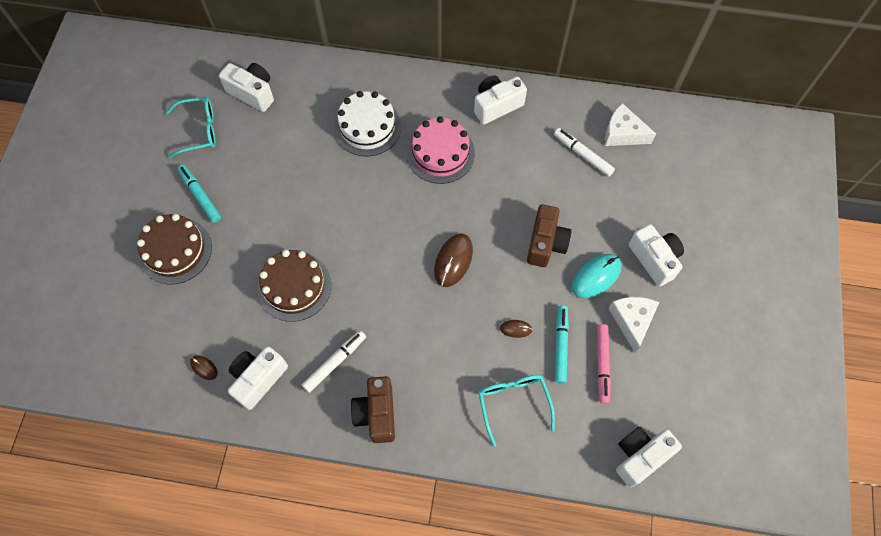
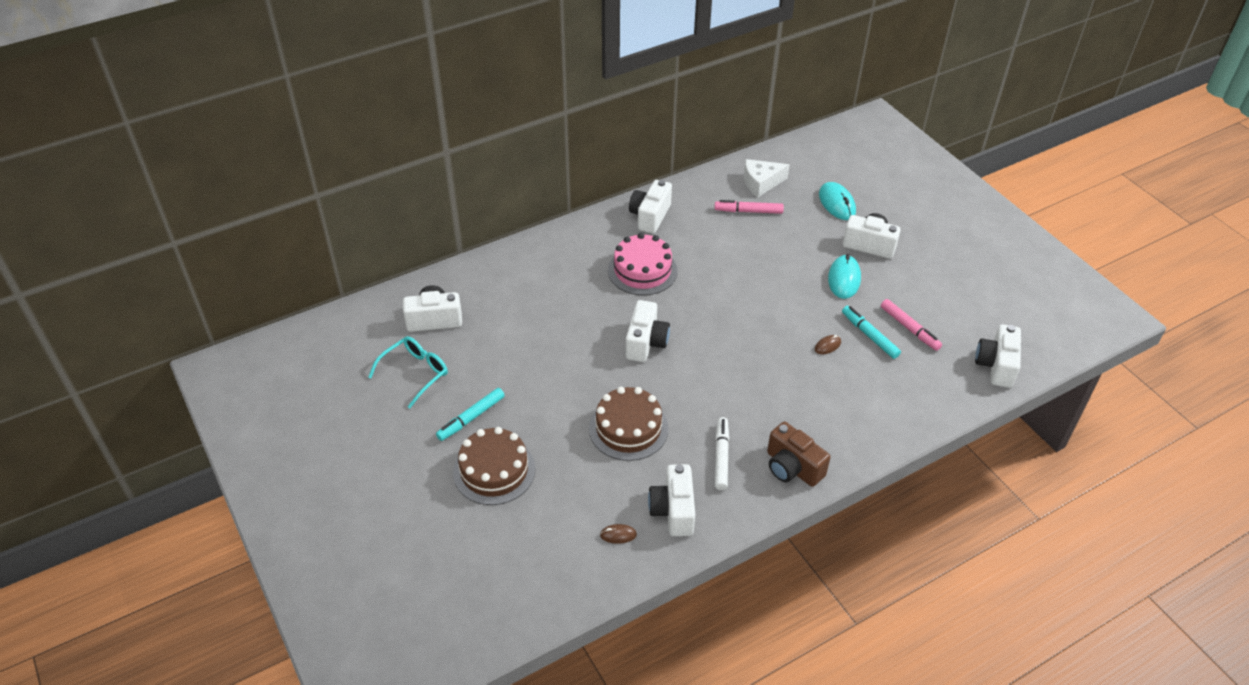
camera: 40 degrees left, 20 degrees down
turquoise marker [178,165,221,223] -> turquoise marker turned 60 degrees counterclockwise [436,388,505,441]
white cake [334,91,401,157] -> none
brown mouse [434,233,473,287] -> none
turquoise glasses [478,375,555,447] -> none
brown camera [527,204,571,267] -> none
white marker [554,128,615,176] -> pink marker [715,200,784,214]
white cheese [608,297,659,353] -> none
none -> white camera [626,300,670,362]
none -> turquoise mouse [819,182,856,220]

